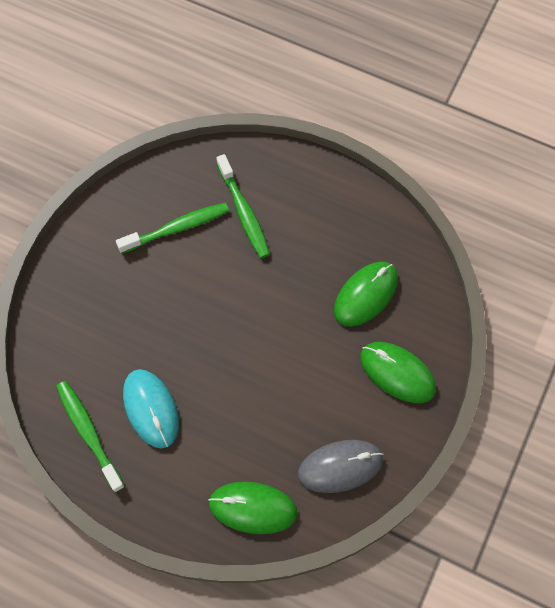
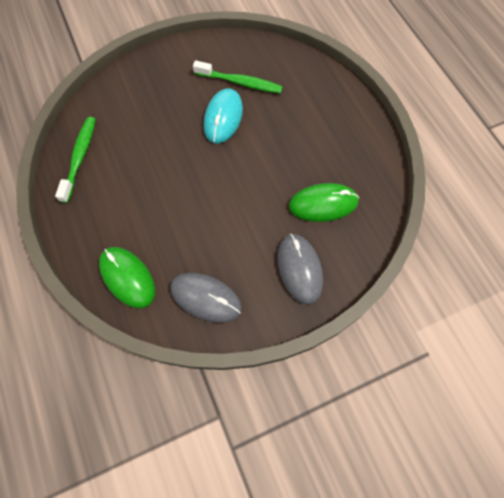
camera: 40 degrees right, 0 degrees up
turquoise mouse [123,369,179,449] -> turquoise mouse moved to [204,88,243,143]
green toothbrush [216,154,270,258] -> none
green mouse [360,342,436,403] -> grey mouse [278,234,323,304]

